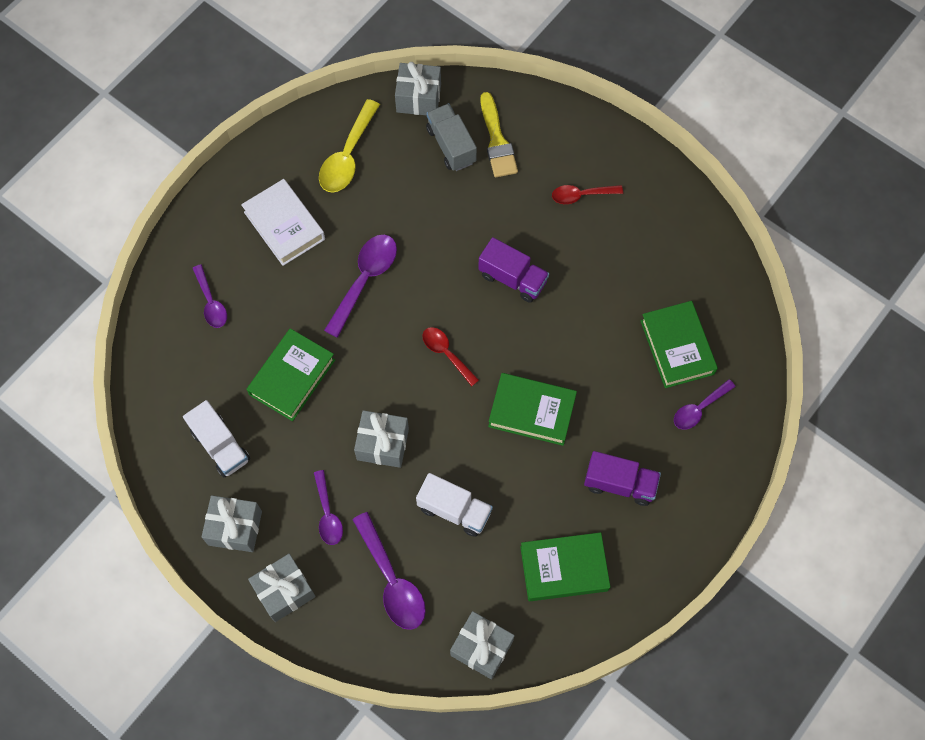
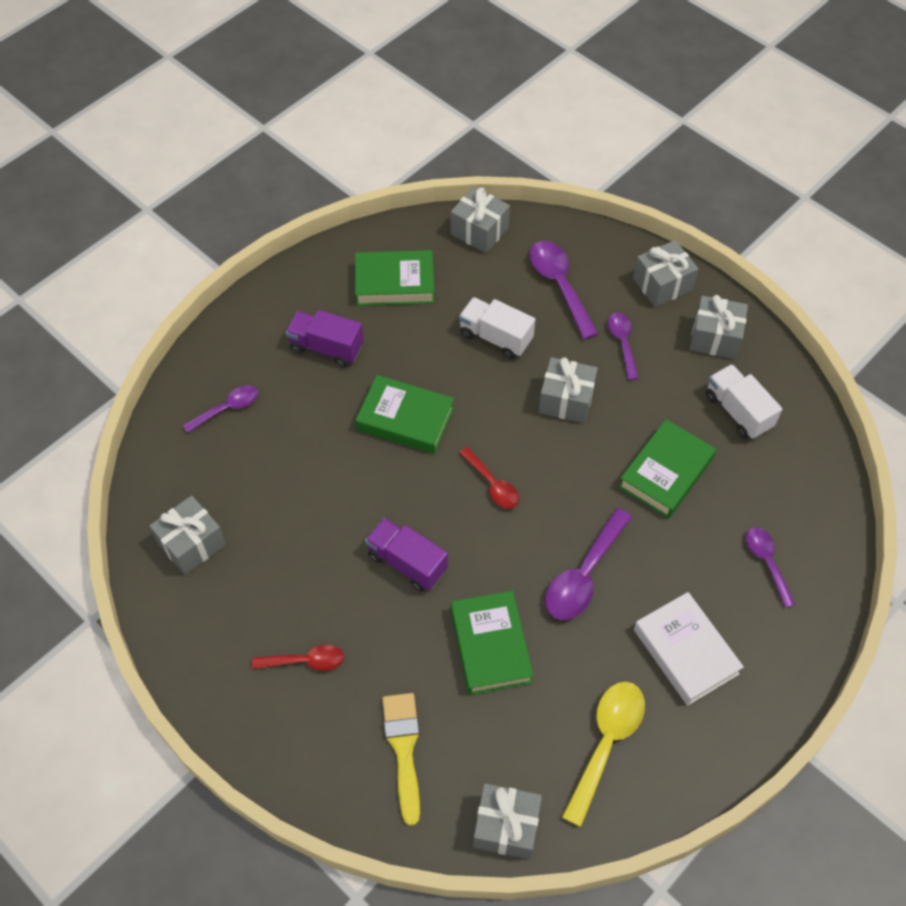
camera: 175 degrees left, 10 degrees down
grey truck [426,104,477,171] -> none
green book [640,301,718,388] -> green book moved to [451,590,534,695]
none -> grey gift [149,495,226,575]

